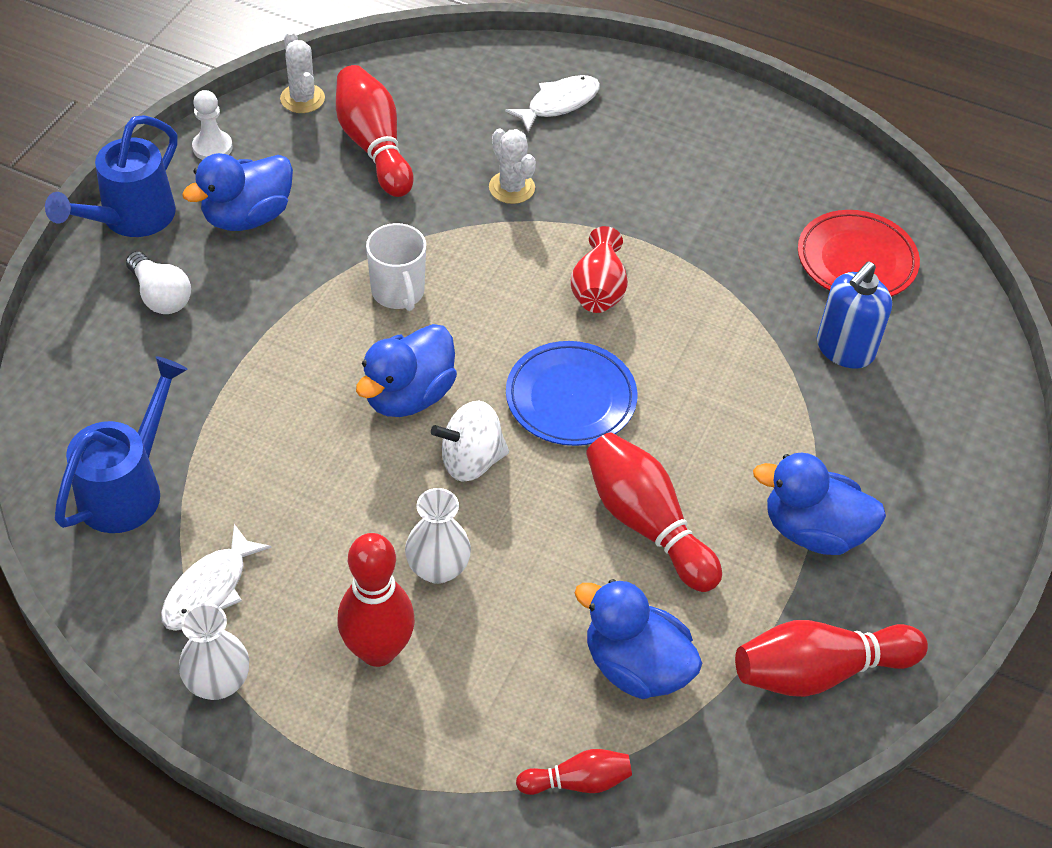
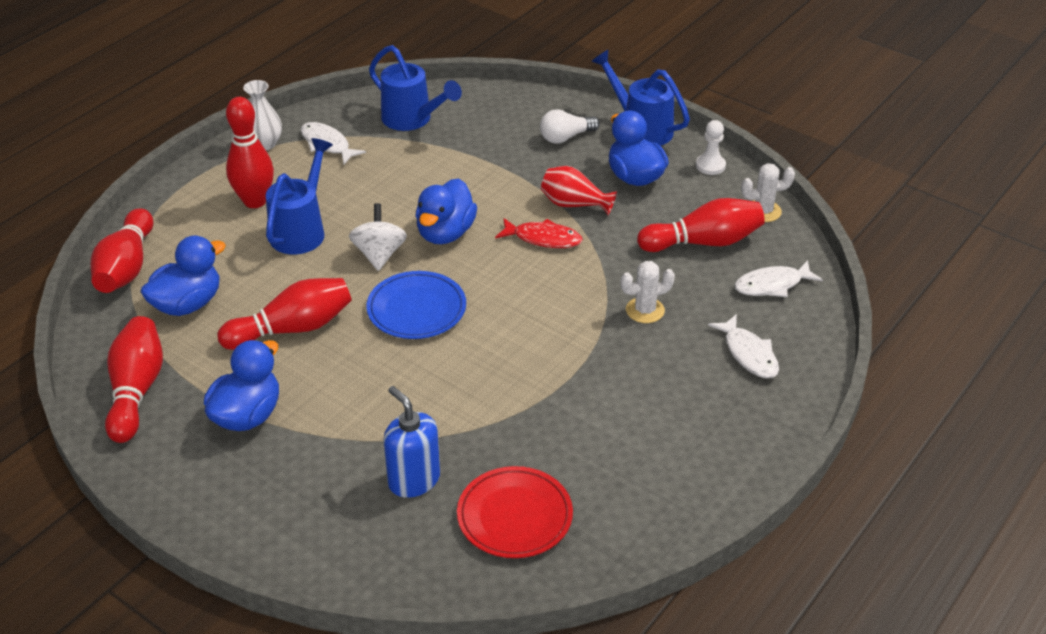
camera: 105 degrees right, 10 degrees down
blue duck [356,324,457,417] -> blue duck turned 120 degrees counterclockwise [416,178,477,244]
white mug [366,223,426,311] -> red fish [495,218,583,248]
white vase [405,488,471,584] -> blue watering can [266,138,333,254]
red bowling pin [516,749,632,795] -> red bowling pin [90,208,153,293], size x1.82
red vase [571,226,628,313] -> red vase moved to [541,166,617,215]
none -> white fish [734,260,823,297]

